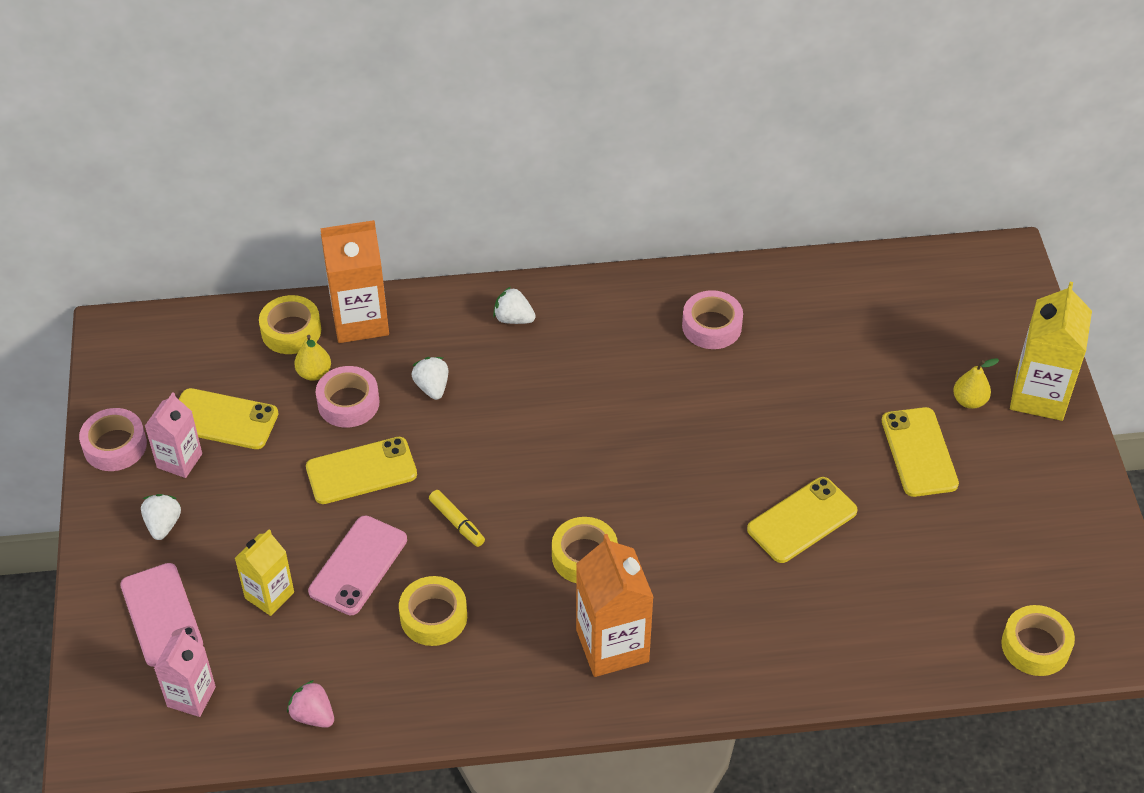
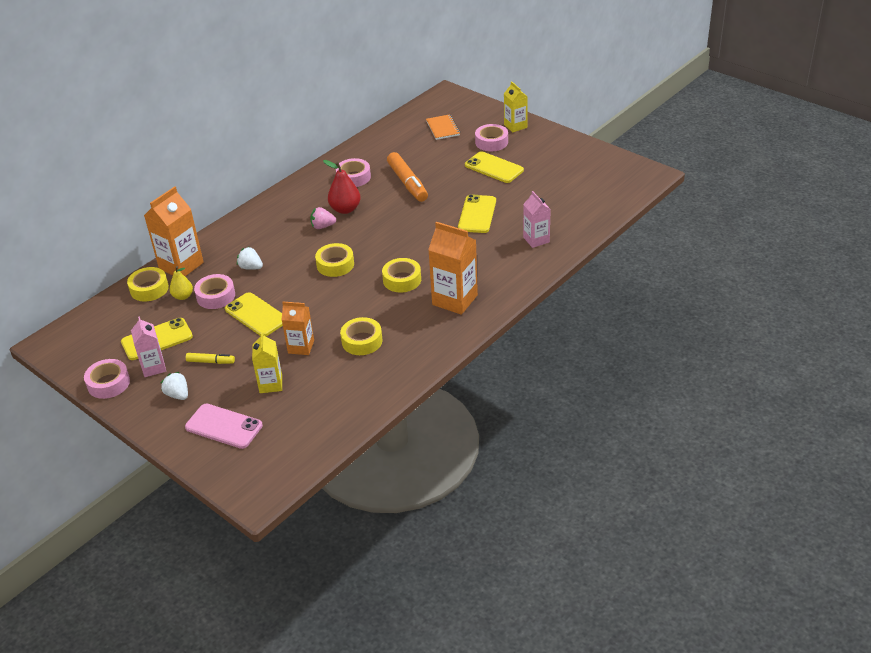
camera: 40 degrees left, 10 degrees down
pink carton [154,630,216,717] -> pink carton moved to [523,191,551,248]
pink strawberry [287,680,334,728] -> pink strawberry moved to [310,207,336,229]
yellow phone [306,437,417,504] -> yellow phone turned 75 degrees counterclockwise [225,292,283,336]
pink phone [308,516,407,615] -> orange carton [282,302,314,355]
yellow marker [429,490,485,547] -> yellow marker moved to [186,353,235,364]
white strawberry [493,287,536,324] -> none
yellow pear [953,358,999,409] -> pink tape [475,124,508,151]
yellow tape [1001,605,1075,676] -> yellow tape moved to [315,243,354,277]
yellow carton [1010,282,1092,421] -> yellow carton [504,81,528,132], size x0.62
none -> red pear [323,160,361,214]
none -> orange marker [387,152,428,202]
none -> orange notebook [426,114,460,140]

